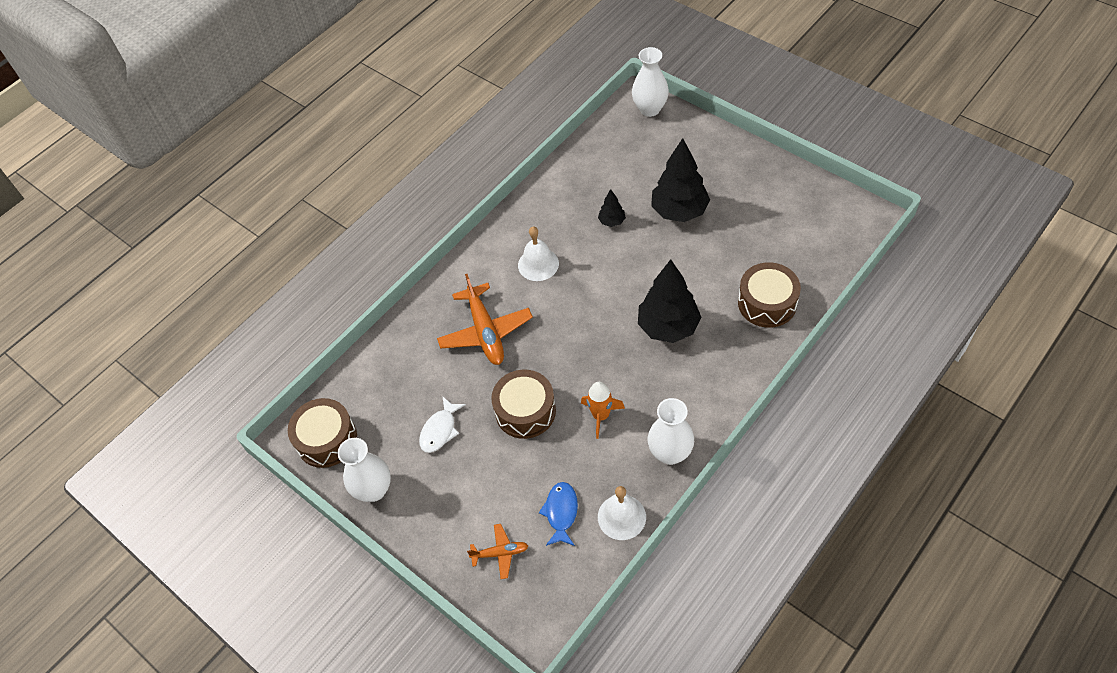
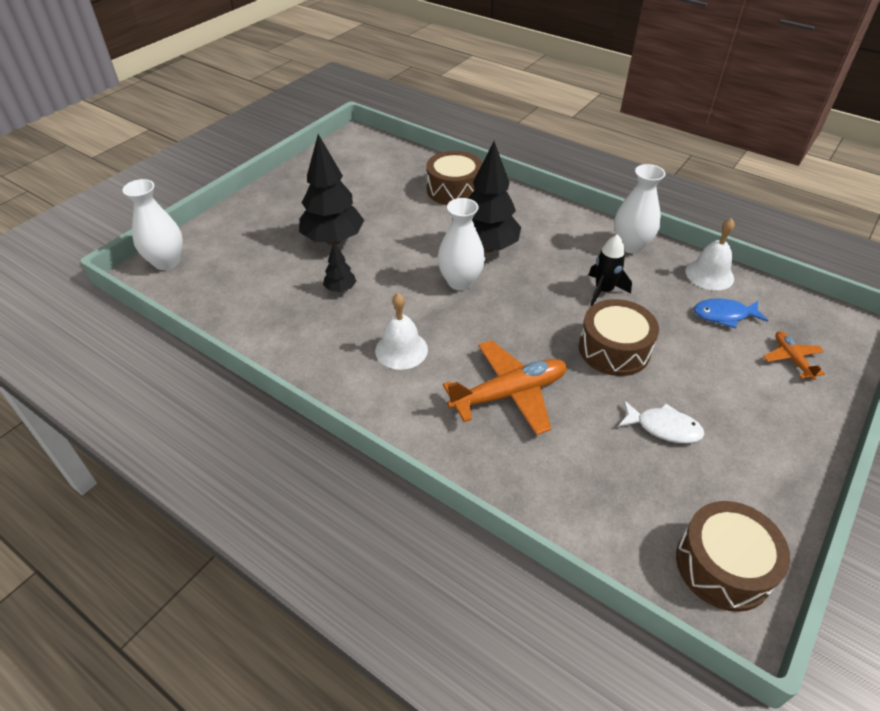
camera: 100 degrees left, 10 degrees down
white vase [338,438,391,502] -> white vase moved to [437,198,485,290]
orange rocket [581,382,625,439] -> black rocket [588,234,632,306]

